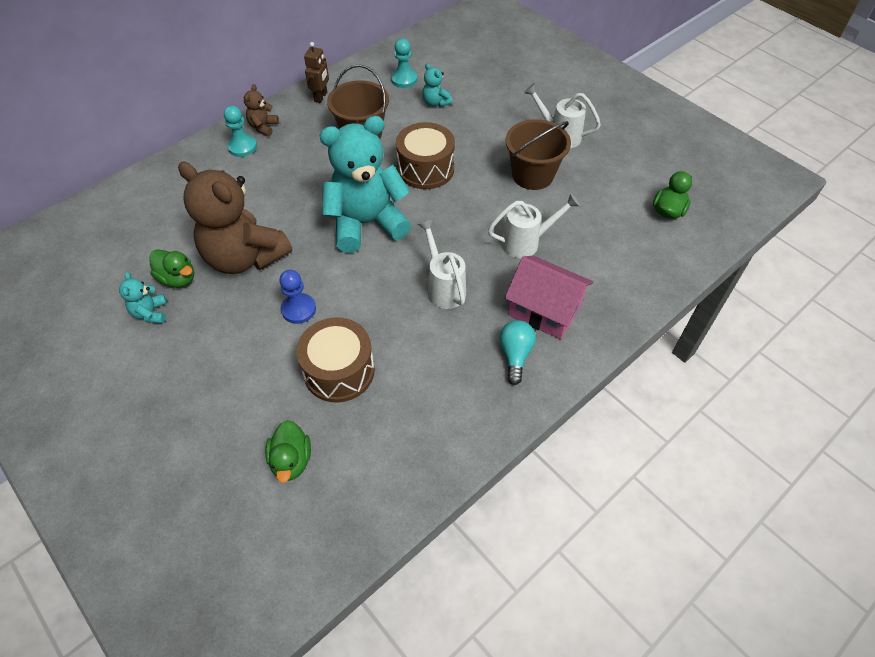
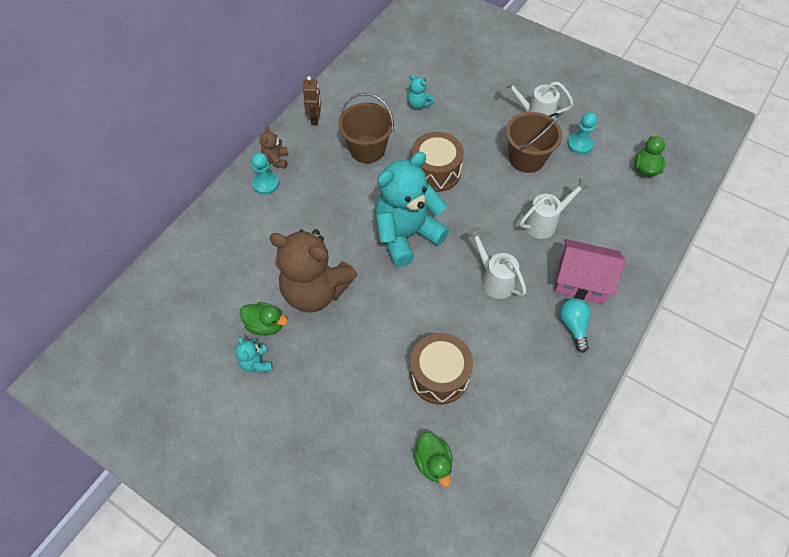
camera: 15 degrees left, 5 degrees up
blue pawn [279,270,316,324] -> none
turquoise pawn [391,38,417,88] -> turquoise pawn moved to [567,112,597,154]

